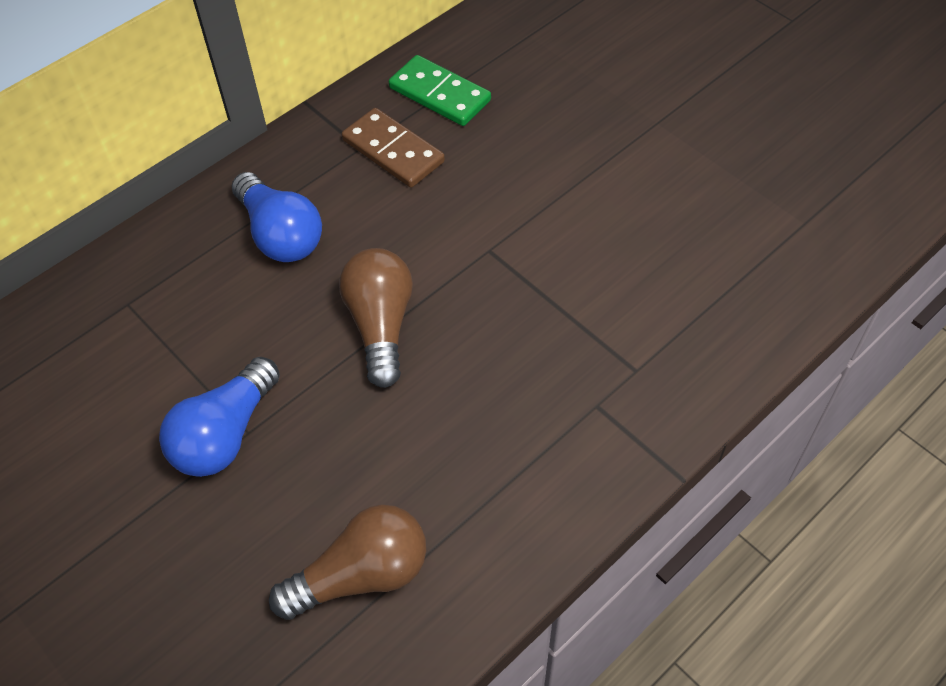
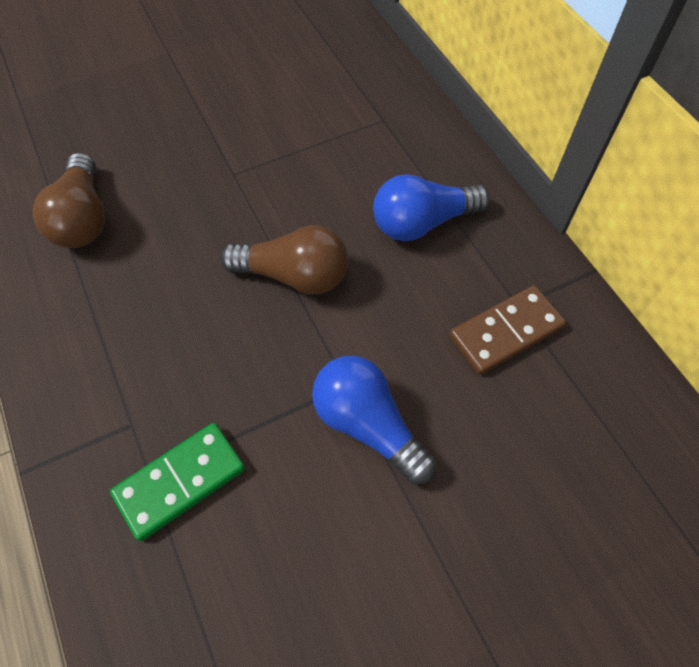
camera: 105 degrees right, 5 degrees up
blue light bulb [159,357,280,477] -> blue light bulb moved to [312,355,436,485]
green domino [389,55,491,126] -> green domino moved to [110,423,245,541]

